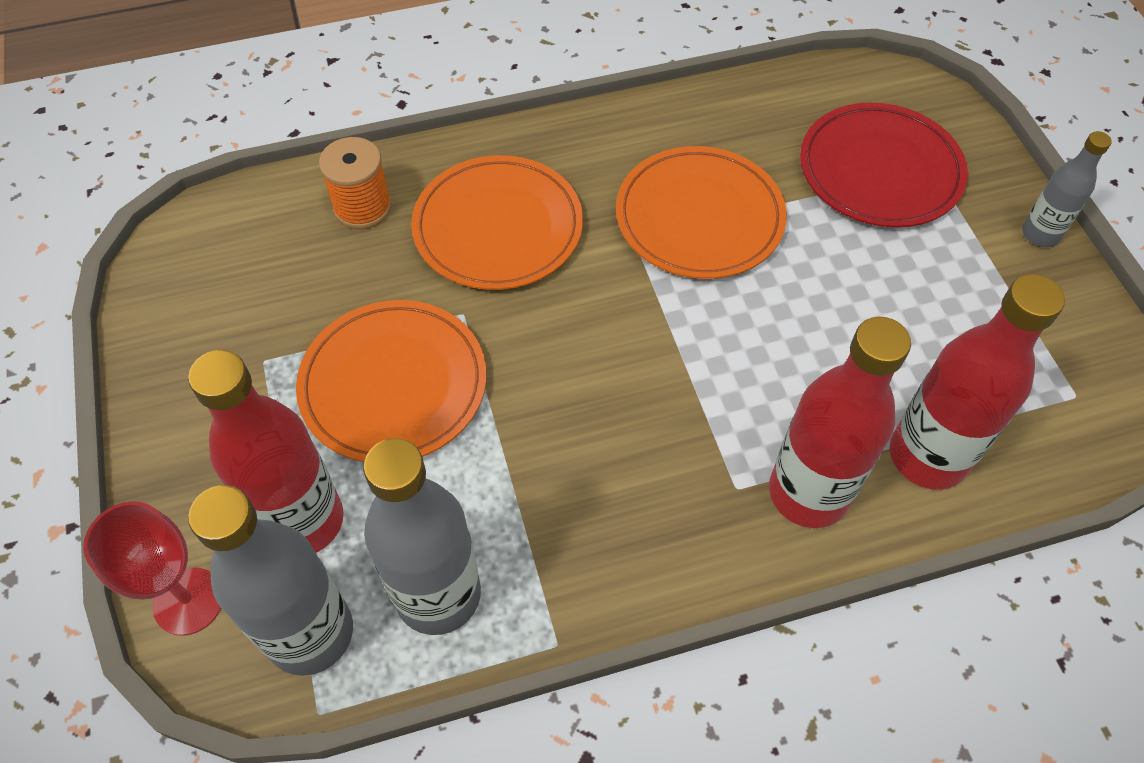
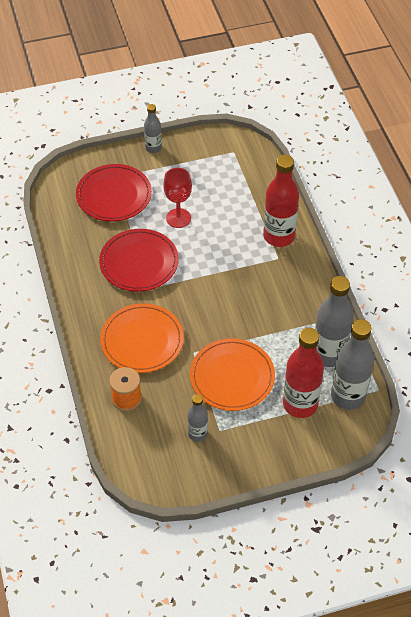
camera: 90 degrees left, 5 degrees down
red goblet [83,501,221,636] -> red goblet moved to [163,168,192,228]
orange plate [616,146,787,279] -> red plate [99,229,179,292]
red bottle [890,274,1065,490] -> none
none -> grey bottle [187,394,208,442]

